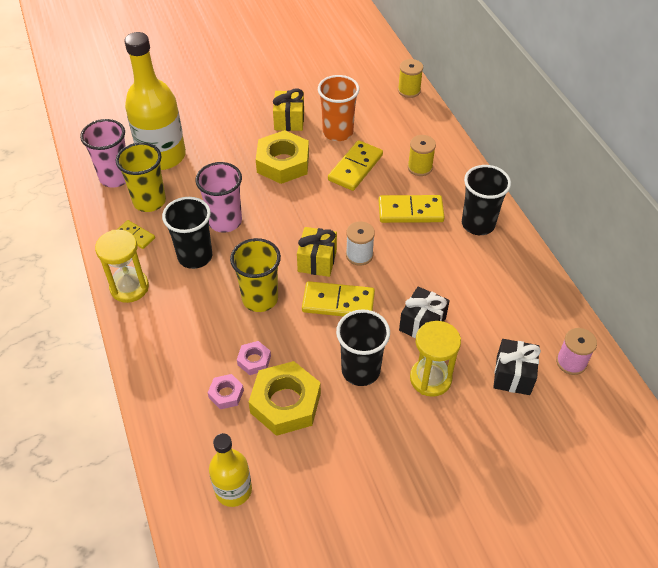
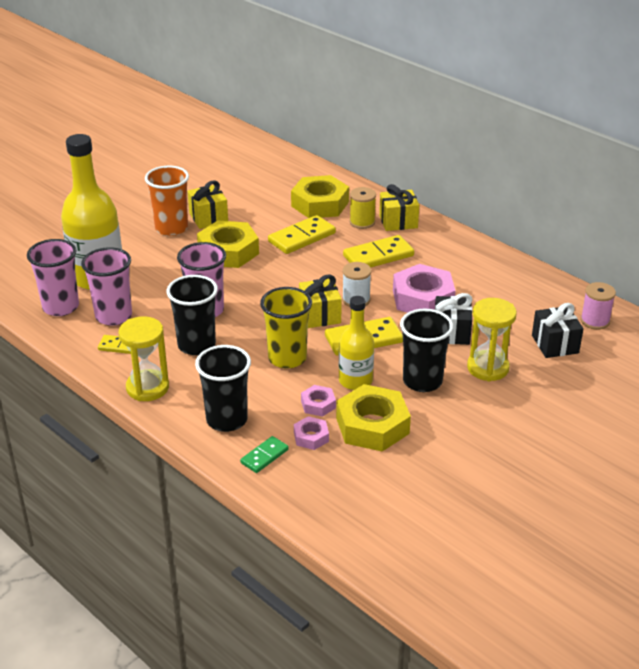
camera: 25 degrees left, 15 degrees down
yellow cup [116,142,166,212] -> pink cup [81,247,132,326]
yellow bottle [209,433,252,507] -> yellow bottle moved to [339,296,374,390]
orange cup [318,75,359,141] -> orange cup moved to [145,166,189,236]
yellow domino [328,140,383,191] -> yellow domino turned 45 degrees clockwise [268,215,336,254]
yellow spool [398,59,423,98] -> none
black cup [462,165,511,235] -> black cup moved to [195,345,251,432]
none -> green domino [240,436,289,473]
none -> yellow nut [291,175,349,218]
none -> yellow gift [379,184,419,231]
none -> pink nut [393,264,456,313]

